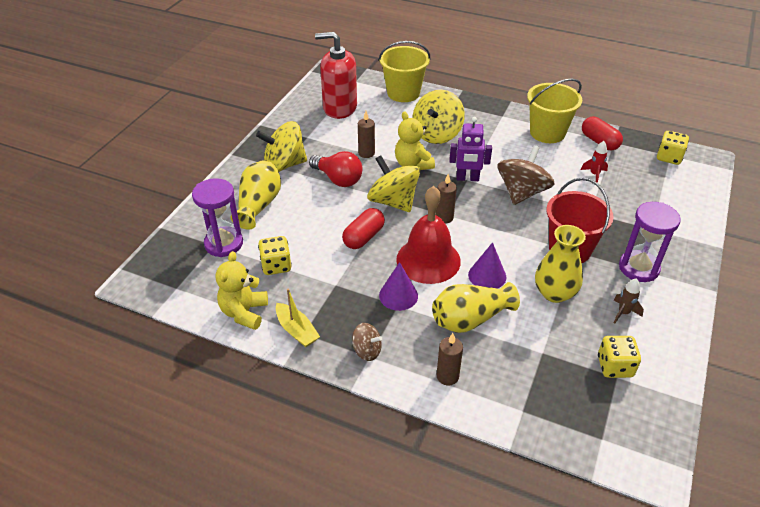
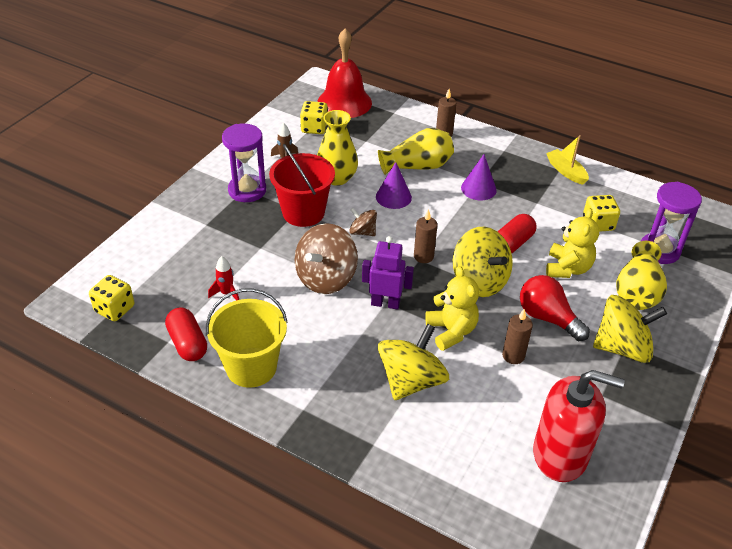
camera: 175 degrees left, 0 degrees up
yellow teddy bear [216,251,268,330] -> yellow teddy bear moved to [546,208,599,278]
brown spinning top [352,323,382,361] -> brown spinning top moved to [349,208,377,236]
yellow bucket [378,41,431,102] -> none
red bell [396,186,461,284] -> red bell moved to [317,28,372,118]

